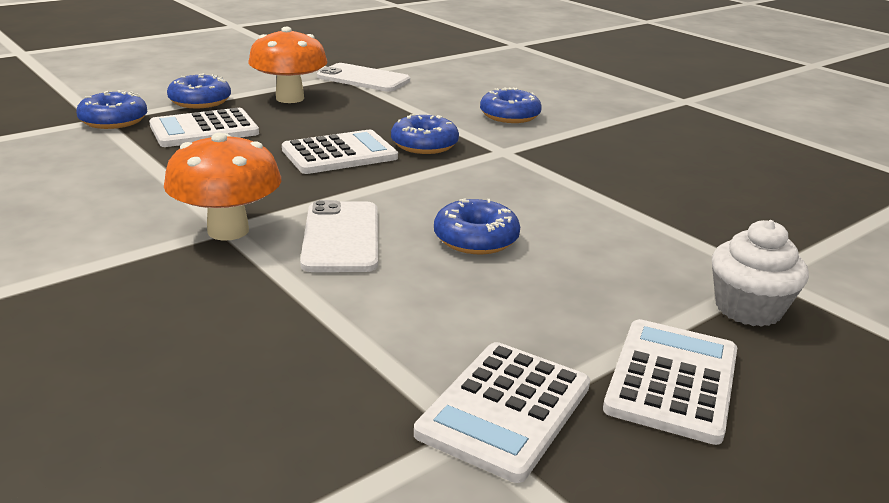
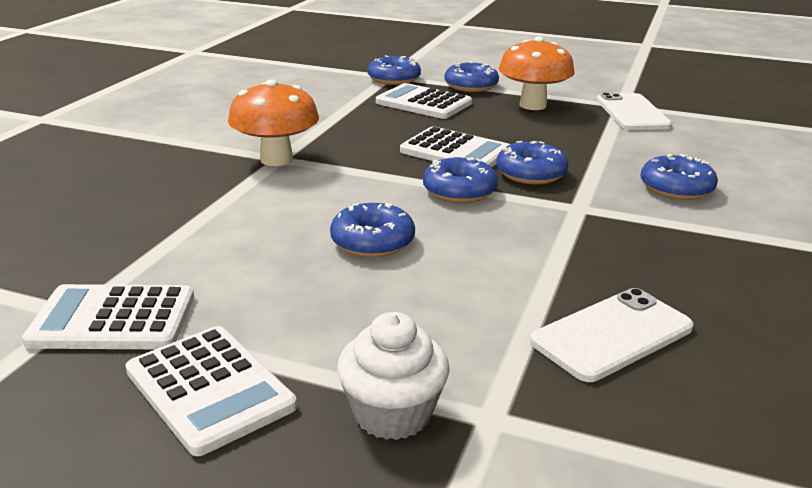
camera: 60 degrees right, 0 degrees up
white phone [300,200,378,272] -> white phone moved to [530,288,693,382]
white calculator [603,319,737,445] -> white calculator turned 60 degrees clockwise [125,326,297,456]
none -> blue donut [423,156,498,203]

